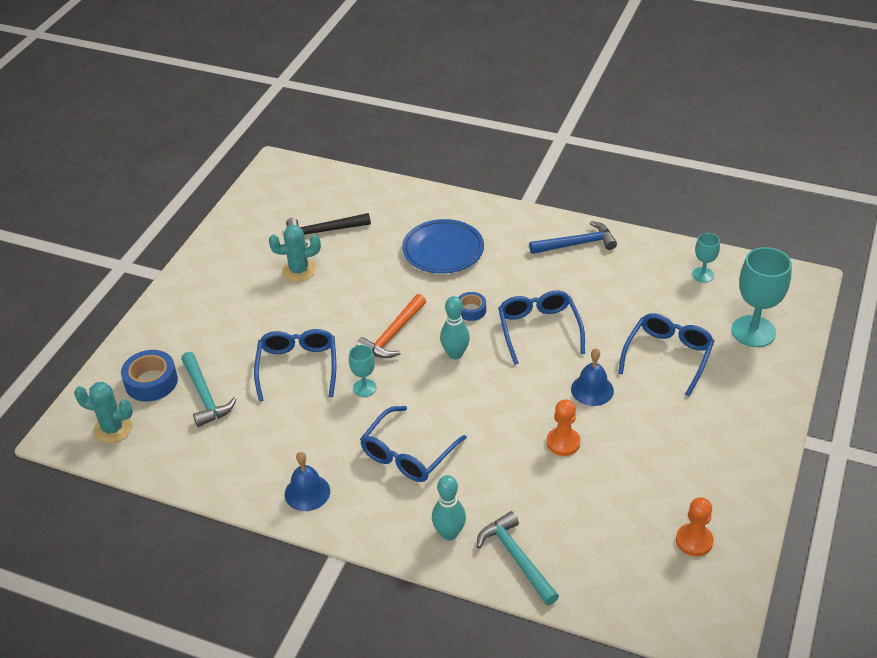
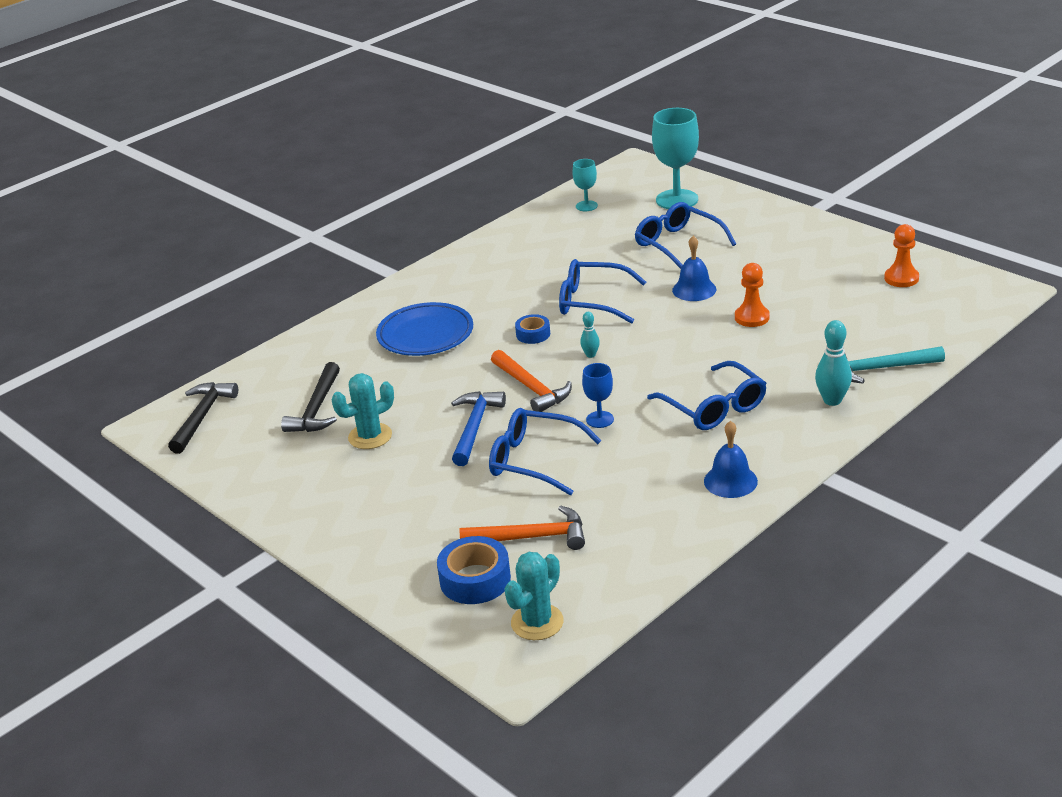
camera: 65 degrees left, 10 degrees down
turquoise hammer [181,352,237,427] -> orange hammer [460,506,585,550]
turquoise cactus [269,225,321,282] -> turquoise cactus turned 45 degrees clockwise [332,373,394,449]
turquoise goblet [349,345,376,397] -> blue goblet [582,363,614,428]
turquoise bowling pin [440,296,470,359] -> turquoise bowling pin [580,312,600,358], size x0.58
blue hammer [529,221,617,254] -> blue hammer moved to [451,391,506,466]
none -> black hammer [168,382,238,454]

